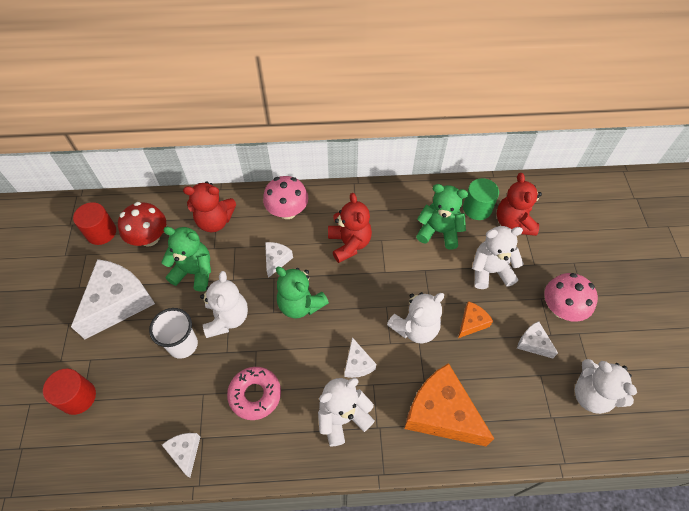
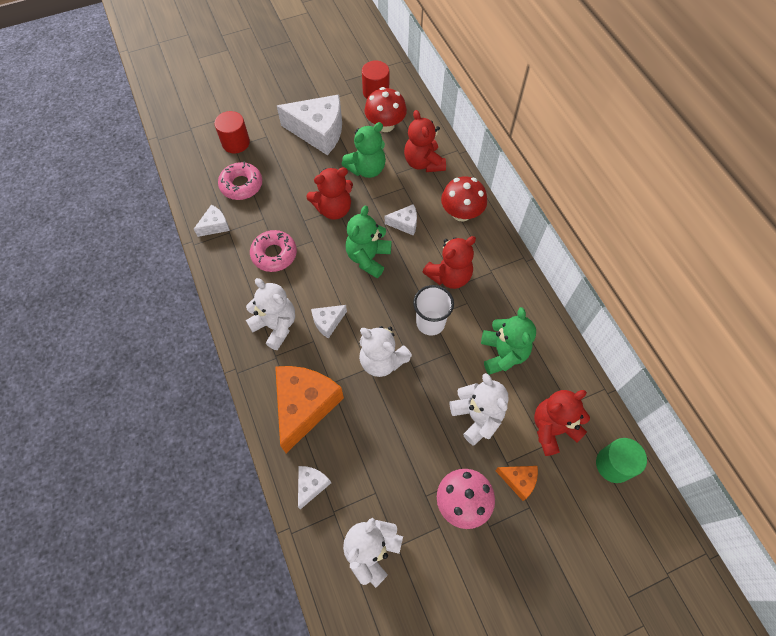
camera: 70 degrees right, 5 degrees up
white cup [149,308,198,359] -> white cup moved to [413,285,454,336]
green teddy bear [162,227,211,292] -> green teddy bear turned 60 degrees clockwise [342,122,386,178]
white teddy bear [200,271,248,338] -> red teddy bear [306,167,353,220]
pink mushroom [263,176,308,219] -> red mushroom [441,177,487,222]
orange cheese [458,301,493,338] -> orange cheese moved to [495,466,538,501]
green cylinder [463,178,499,220] -> green cylinder moved to [596,438,647,483]
white cheese [517,321,558,359] -> white cheese moved to [298,466,331,509]
none -> pink donut [218,162,262,200]

